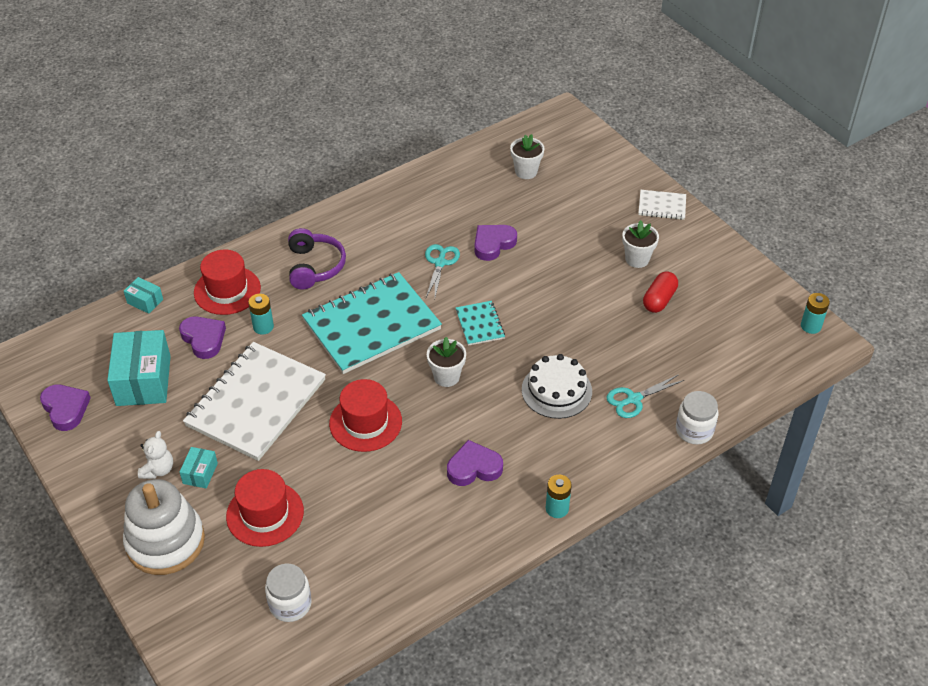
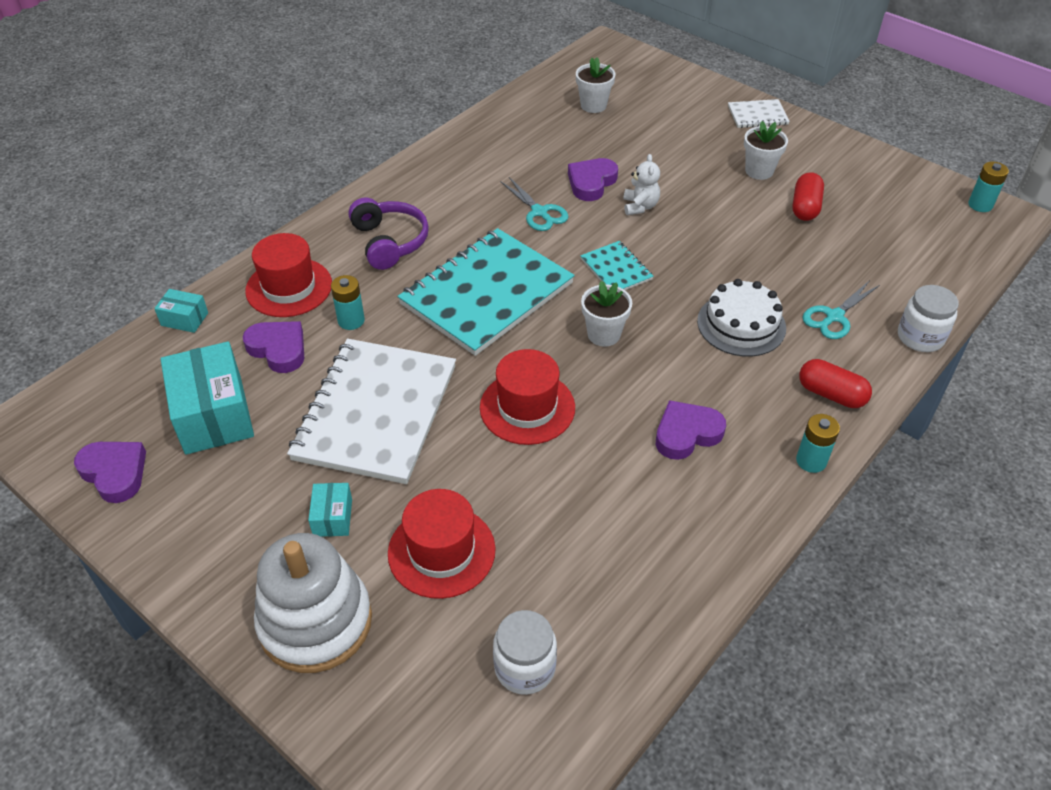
camera: 15 degrees left, 0 degrees up
white teddy bear [138,431,173,479] -> white teddy bear moved to [624,154,660,215]
turquoise scissors [425,244,460,297] -> turquoise scissors turned 150 degrees clockwise [500,177,569,231]
none -> red capsule [799,359,872,408]

